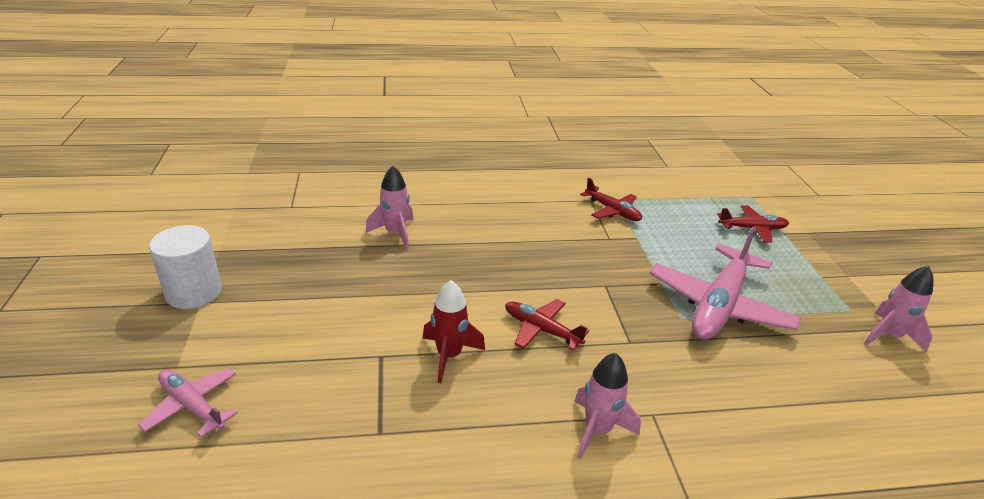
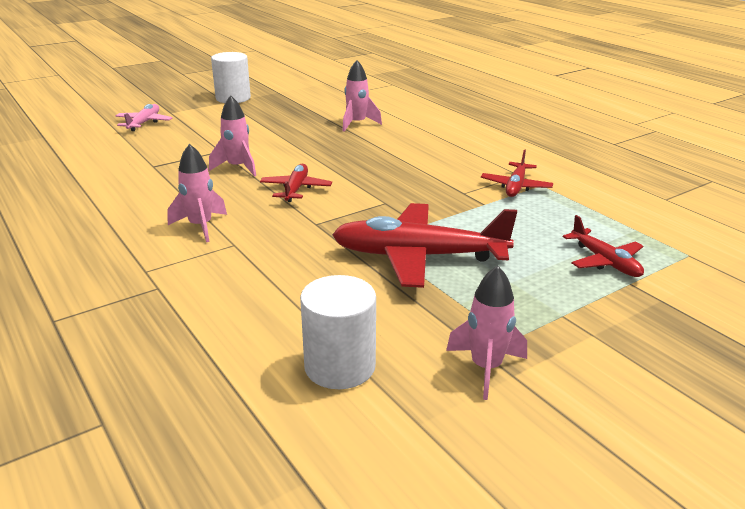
camera: 65 degrees right, 5 degrees down
red rocket [423,280,485,383] -> pink rocket [209,95,256,177]
pink plane [650,227,801,340] -> red plane [332,203,517,288]
none -> white cylinder [300,275,376,389]

